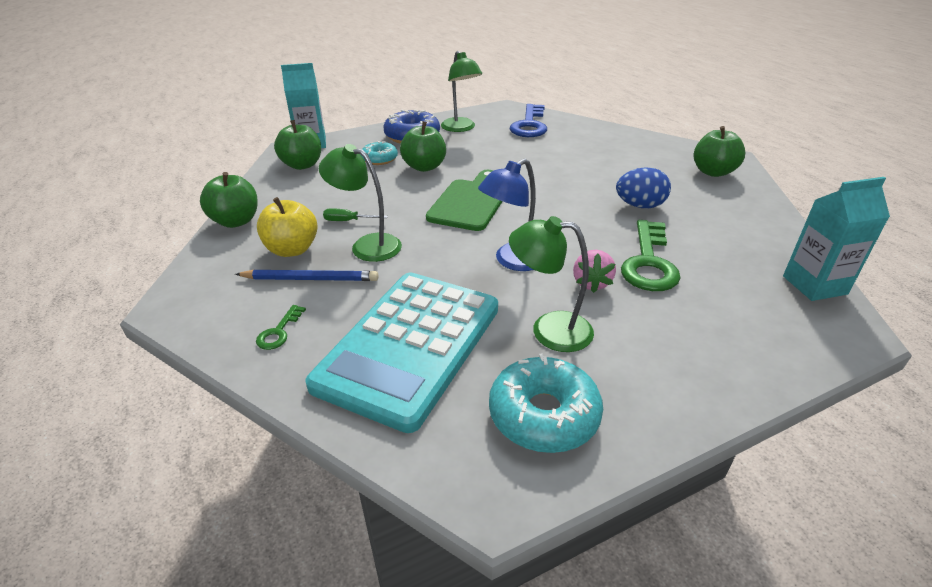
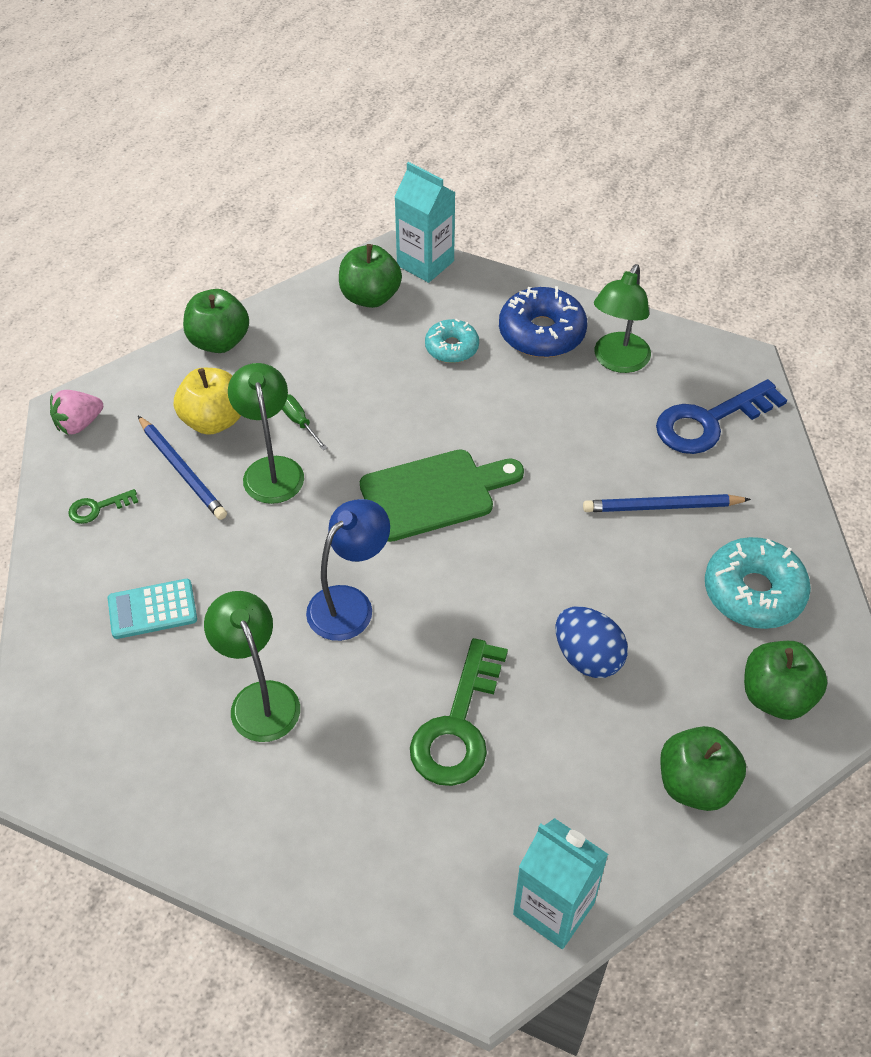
camera: 50 degrees right, 15 degrees up
turquoise calculator [305,272,498,433] -> turquoise calculator [108,579,197,639], size x0.41
green apple [400,121,446,172] -> green apple moved to [660,726,746,811]
blue lamp [478,158,536,271] -> blue lamp turned 120 degrees clockwise [306,499,390,641]
turquoise donut [489,354,603,453] -> turquoise donut moved to [705,537,811,629]
pink strawberry [573,250,616,293] -> pink strawberry moved to [50,390,103,435]
green key [621,220,680,291] -> green key turned 45 degrees counterclockwise [410,638,508,786]
none -> blue pencil [583,494,751,512]

